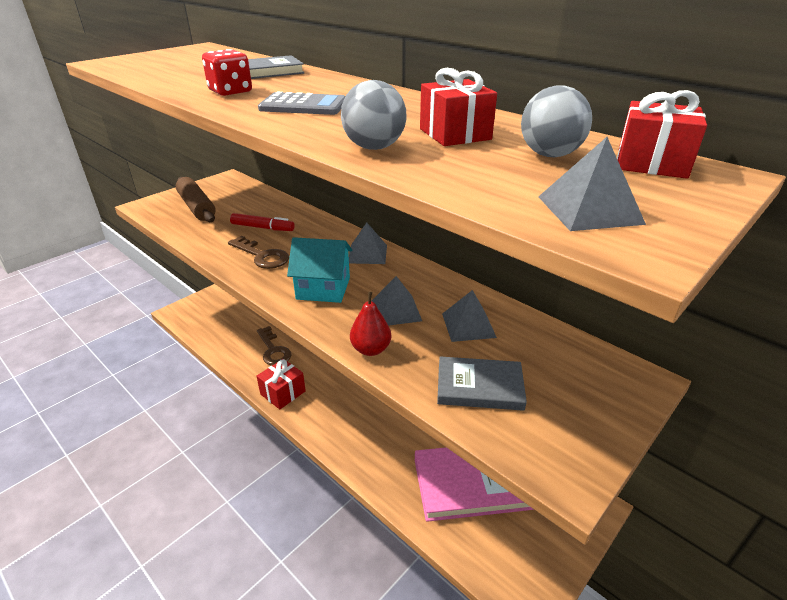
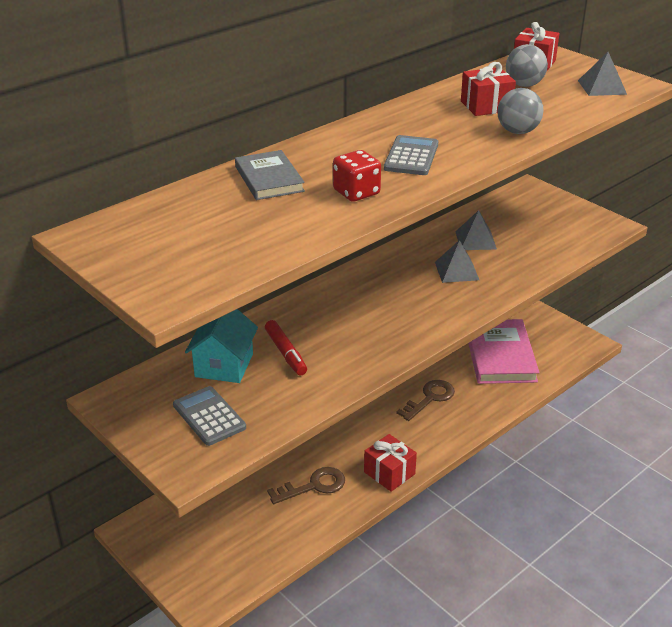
camera: 85 degrees left, 0 degrees up
brown rolling pin [176,177,216,222] -> grey calculator [173,386,246,446]
brown key [228,236,289,269] -> brown key moved to [396,380,455,421]
red marker [230,213,295,231] -> red marker turned 135 degrees clockwise [265,320,307,376]
turquoise house [287,237,352,303] -> turquoise house moved to [185,309,258,383]
grey pyramid [349,223,387,264] -> none
red pear [350,291,391,356] -> none
grey book [437,356,527,411] -> none

